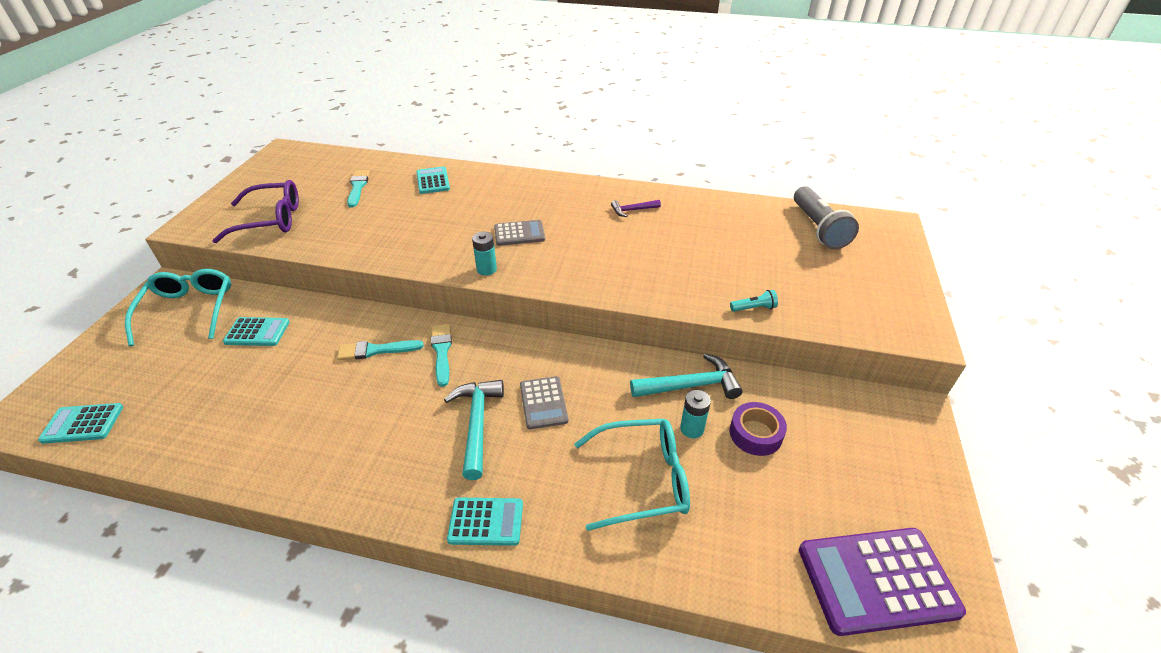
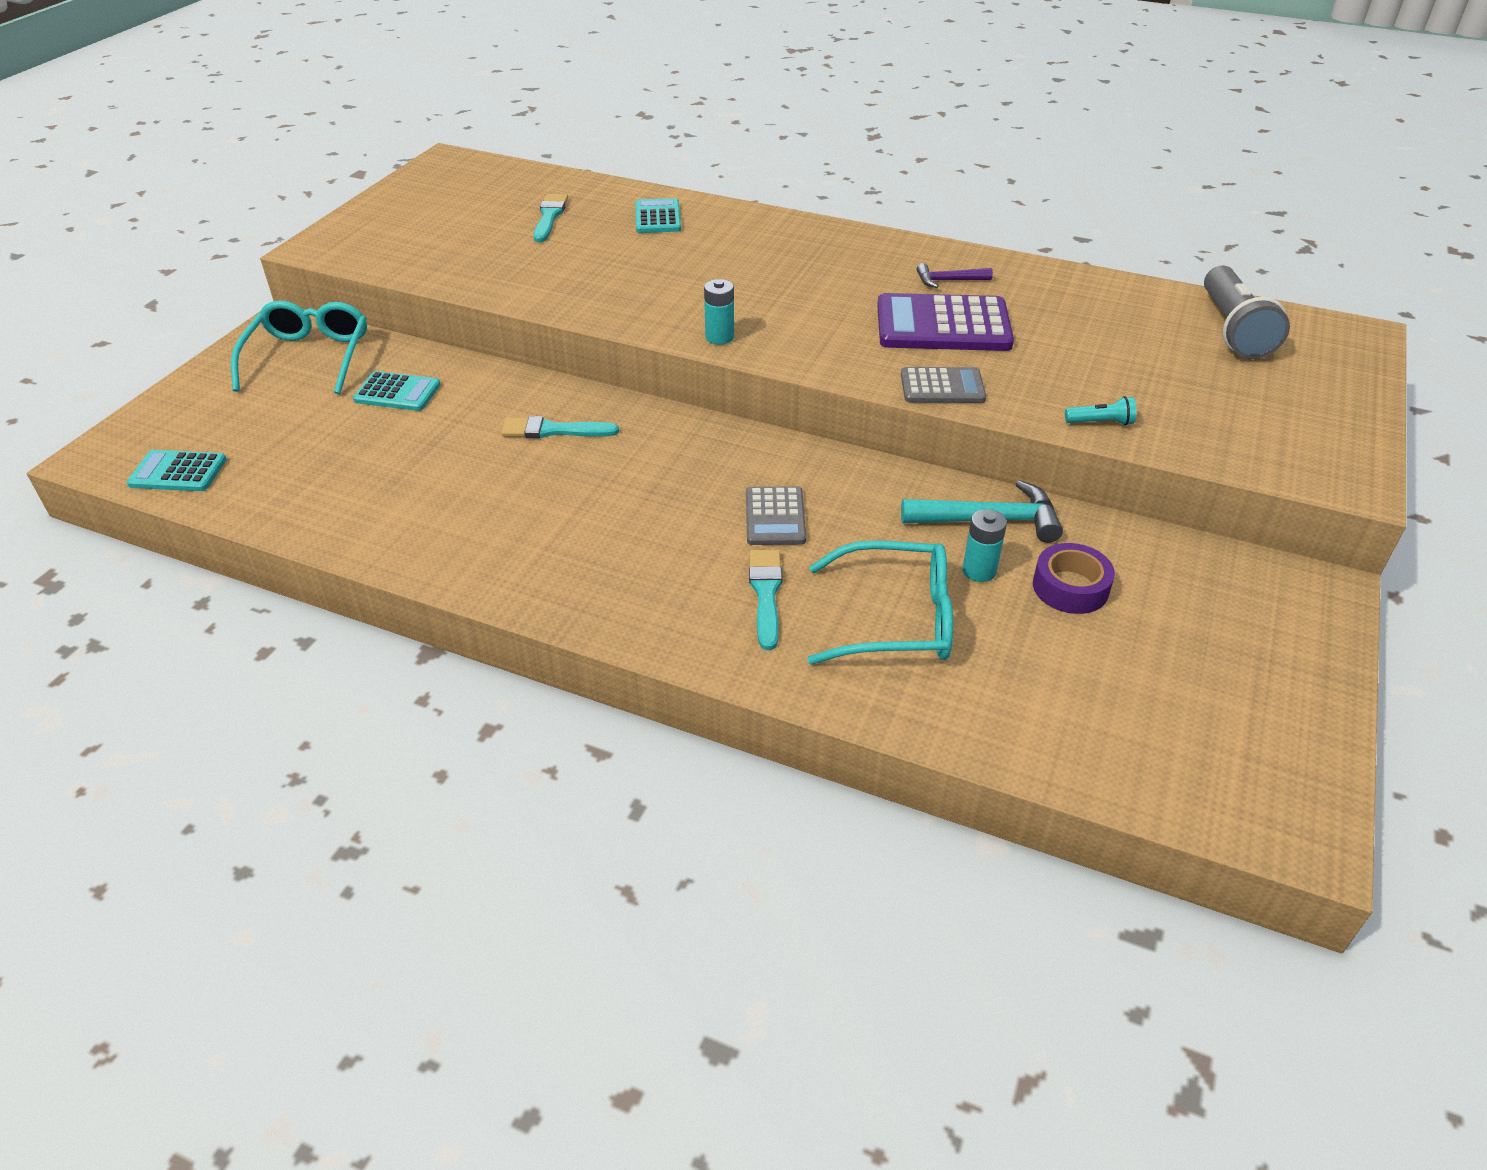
camera: 10 degrees right, 0 degrees up
purple glasses [212,180,299,243] -> none
turquoise brush [431,324,452,387] -> turquoise brush moved to [749,550,782,650]
turquoise hammer [444,380,504,480] -> none
turquoise calculator [447,498,523,546] -> none
grey calculator [494,220,545,246] -> grey calculator moved to [901,367,986,403]
purple calculator [799,528,966,636] -> purple calculator moved to [877,293,1014,351]

